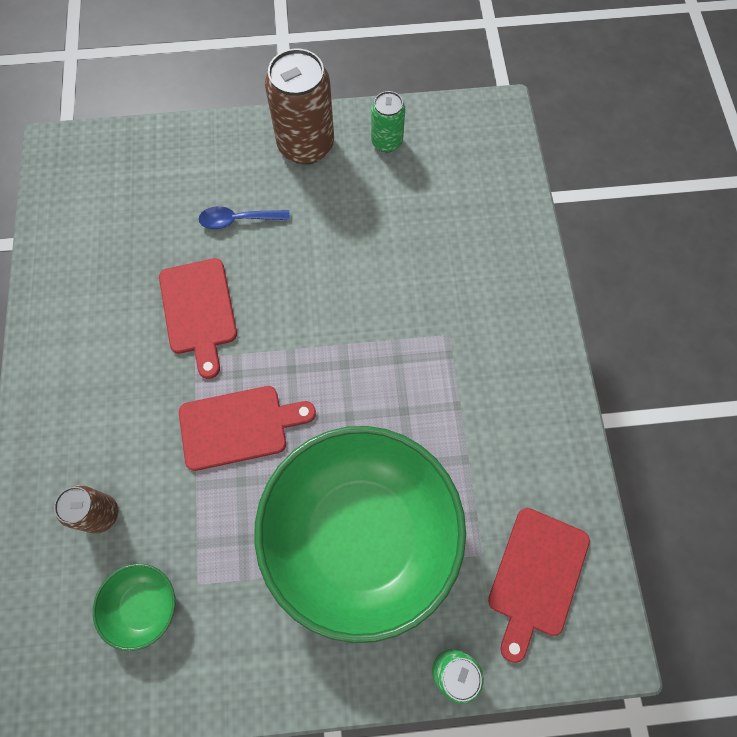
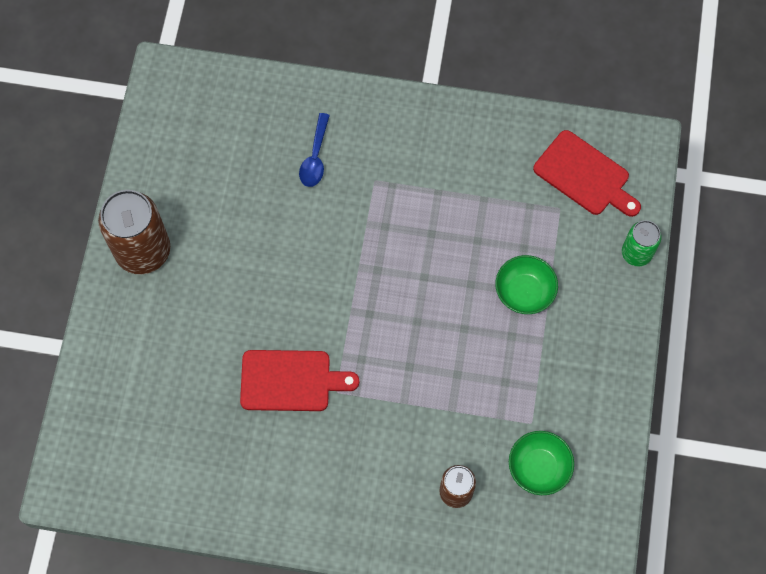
camera: 75 degrees left, 0 degrees up
red cutting board [179,386,316,471] -> none
blue spoon [199,206,290,229] -> blue spoon moved to [299,113,330,187]
green bowl [254,426,466,643] -> green bowl [495,255,558,314], size x0.40
green can [371,91,405,152] -> none

